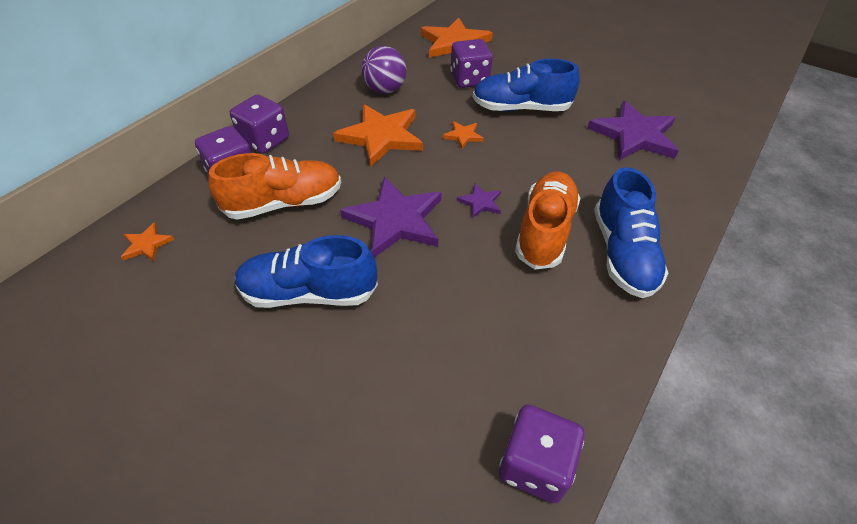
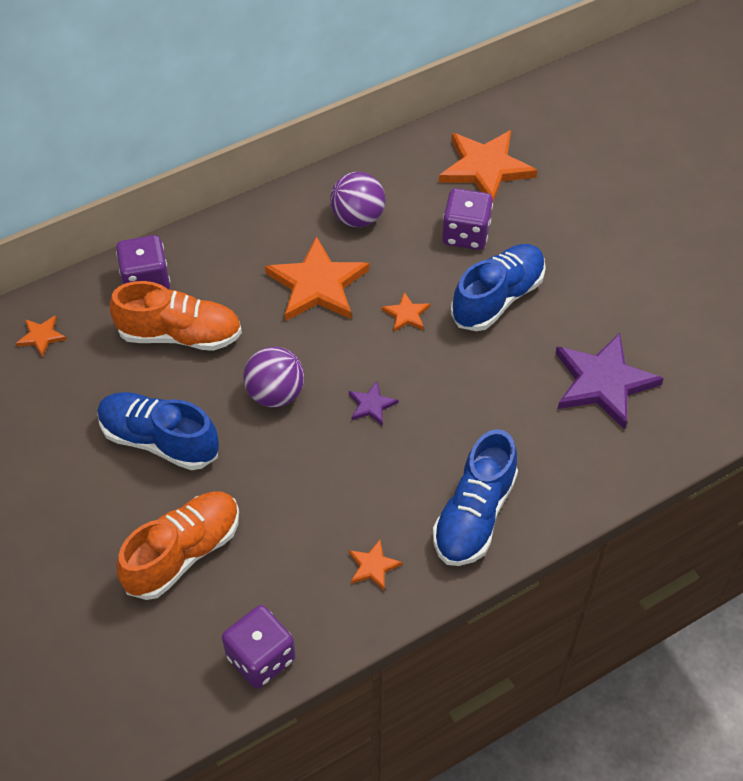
camera: 25 degrees right, 5 degrees up
purple dice [230,95,289,154] -> none
purple star [340,177,442,258] -> purple ball [243,347,304,407]
blue shoe [473,59,580,111] -> blue shoe turned 105 degrees clockwise [451,244,546,331]
orange shoe [515,171,580,270] -> orange shoe moved to [117,491,239,600]
none -> orange star [349,540,402,591]

